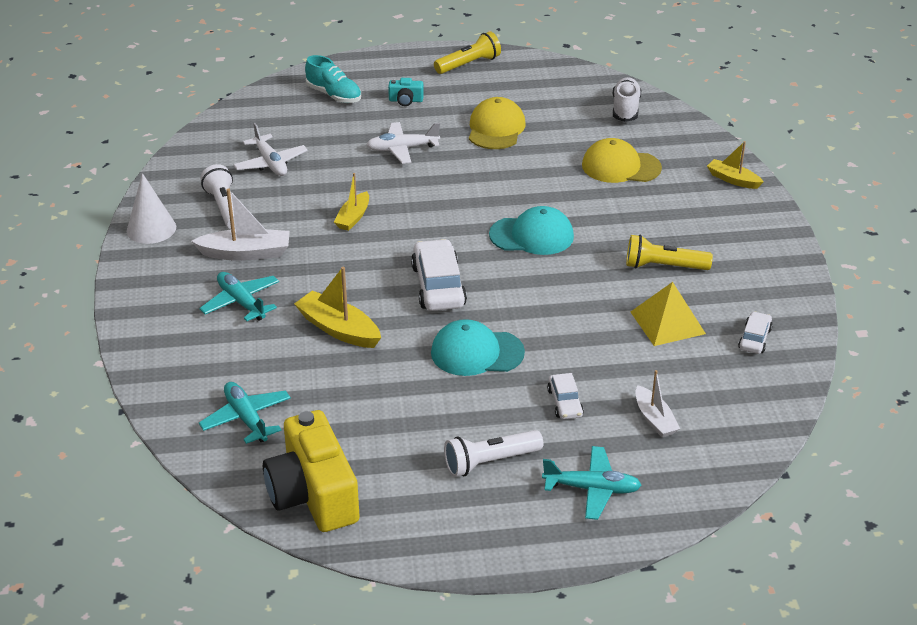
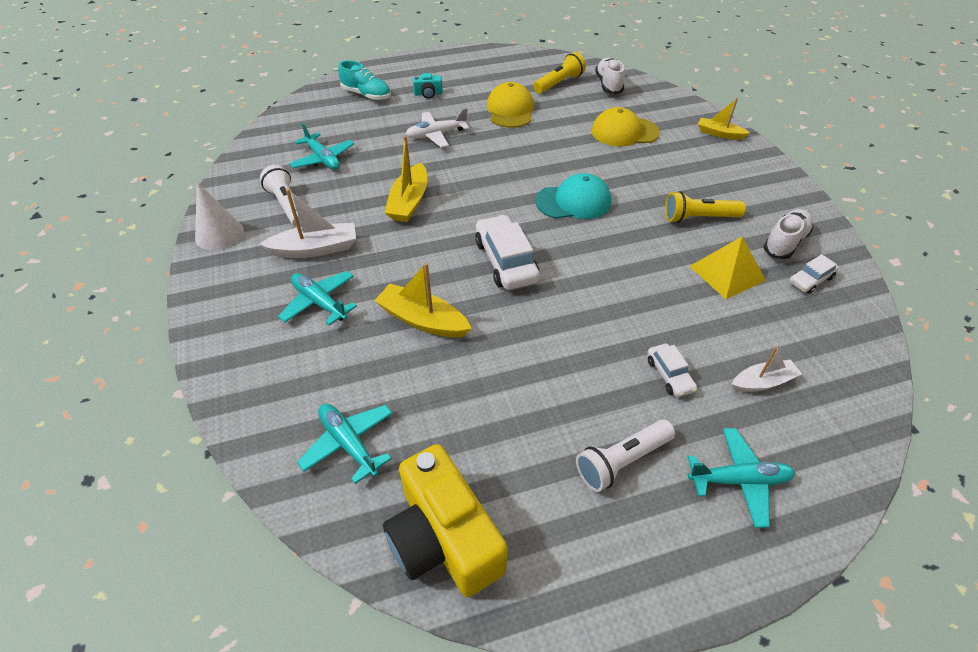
camera: 10 degrees left, 10 degrees up
white plane [233,123,308,176] -> turquoise plane [289,123,354,170]
yellow boat [334,173,369,231] -> yellow boat [385,136,427,222], size x1.53
turquoise cap [431,319,525,376] -> none
yellow flashlight [434,31,501,74] -> yellow flashlight moved to [534,52,586,94]
white boat [636,370,680,437] -> white boat turned 75 degrees counterclockwise [732,346,802,392]
white car [738,311,773,354] -> white car turned 135 degrees counterclockwise [789,254,839,294]
none -> white shoe [763,209,814,259]

